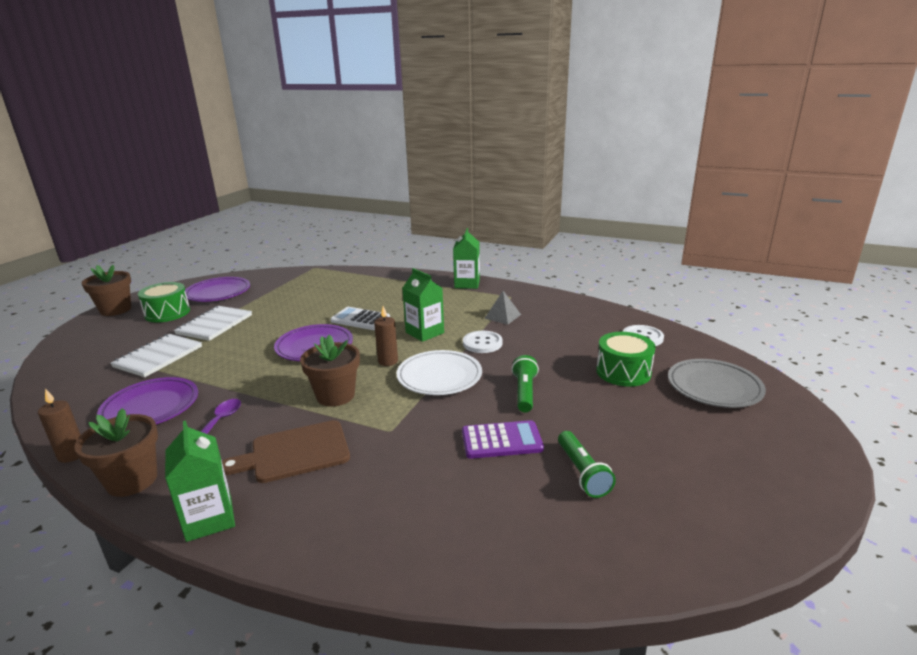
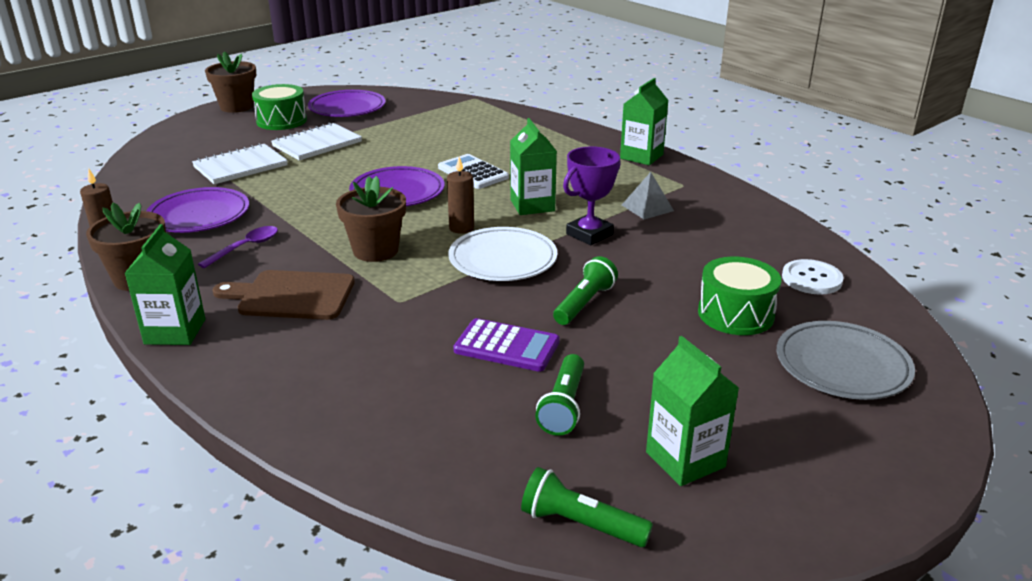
camera: 25 degrees right, 5 degrees up
white button [463,331,503,353] -> purple trophy [563,147,621,245]
none -> green flashlight [521,467,653,547]
none -> green carton [646,336,739,486]

